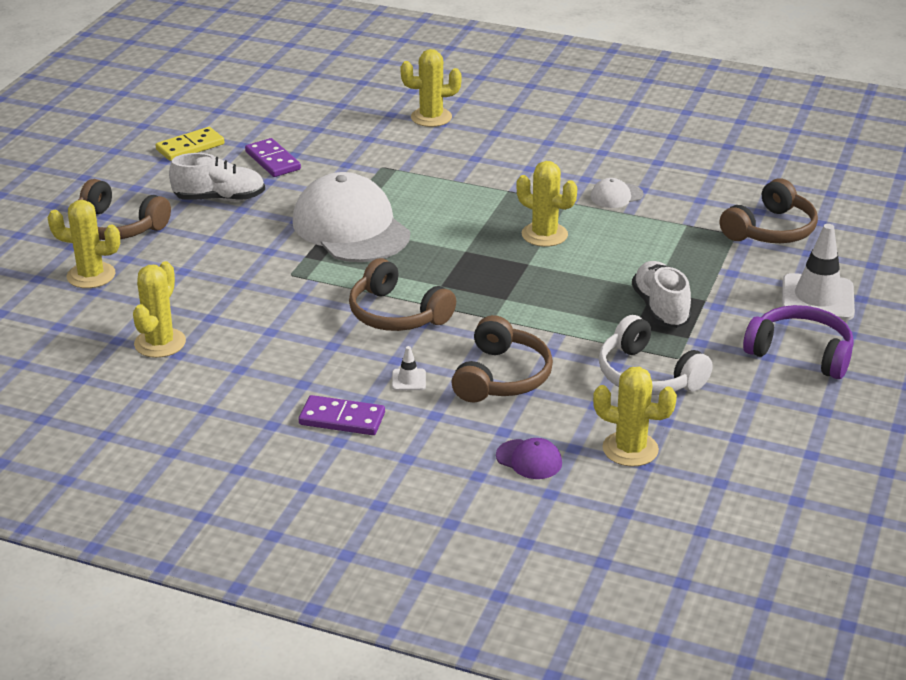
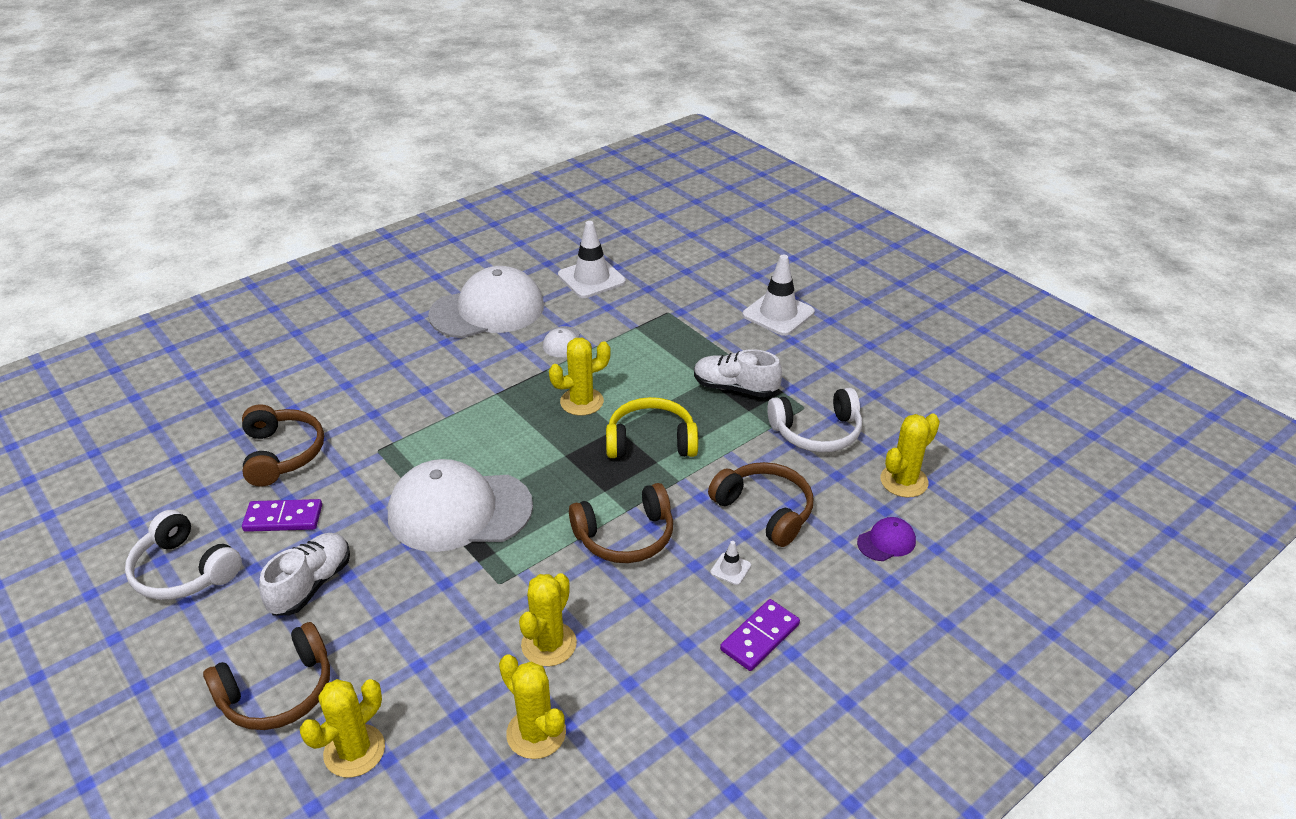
camera: 60 degrees left, 5 degrees up
yellow domino [156,127,224,161] -> white headphones [125,510,242,600]
yellow cactus [400,49,462,127] -> yellow cactus moved to [519,573,577,666]
brown headphones [720,179,818,243] -> brown headphones moved to [242,404,324,487]
purple headphones [743,305,854,379] -> none
none -> white cap [428,266,544,338]
none -> white traffic cone [558,221,626,298]
none -> yellow headphones [606,397,698,458]

